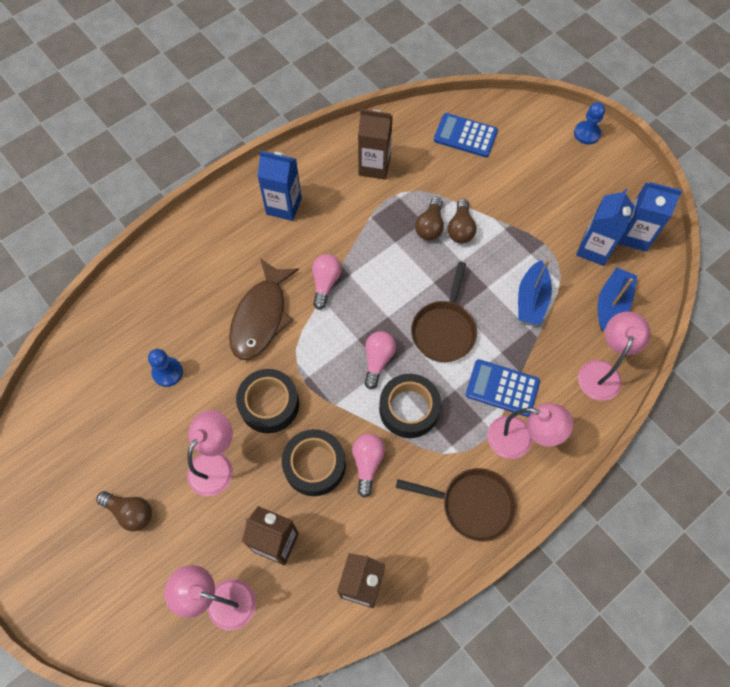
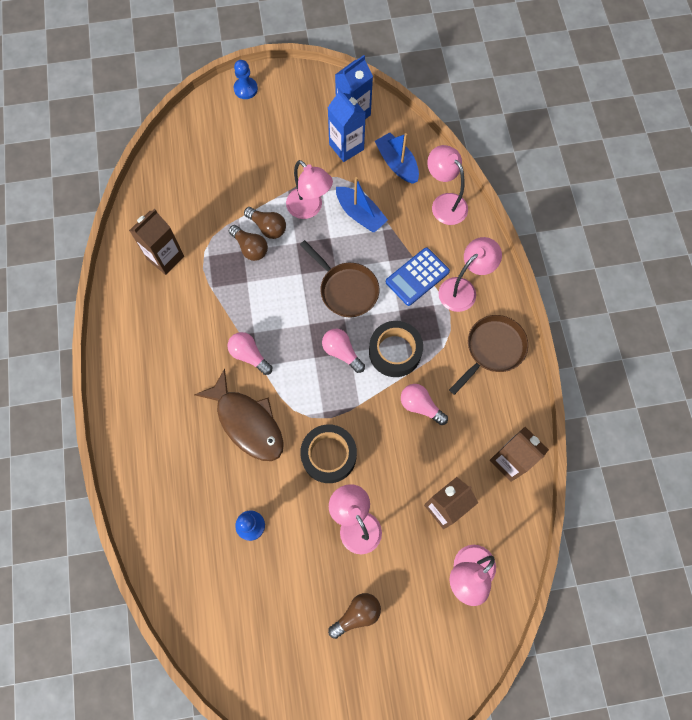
camera: 60 degrees left, 5 degrees up
blue carton [257,151,302,221] -> none
black tape [282,429,346,496] -> none
blue calculator [434,113,498,157] -> none
none -> pink lamp [286,160,333,219]

